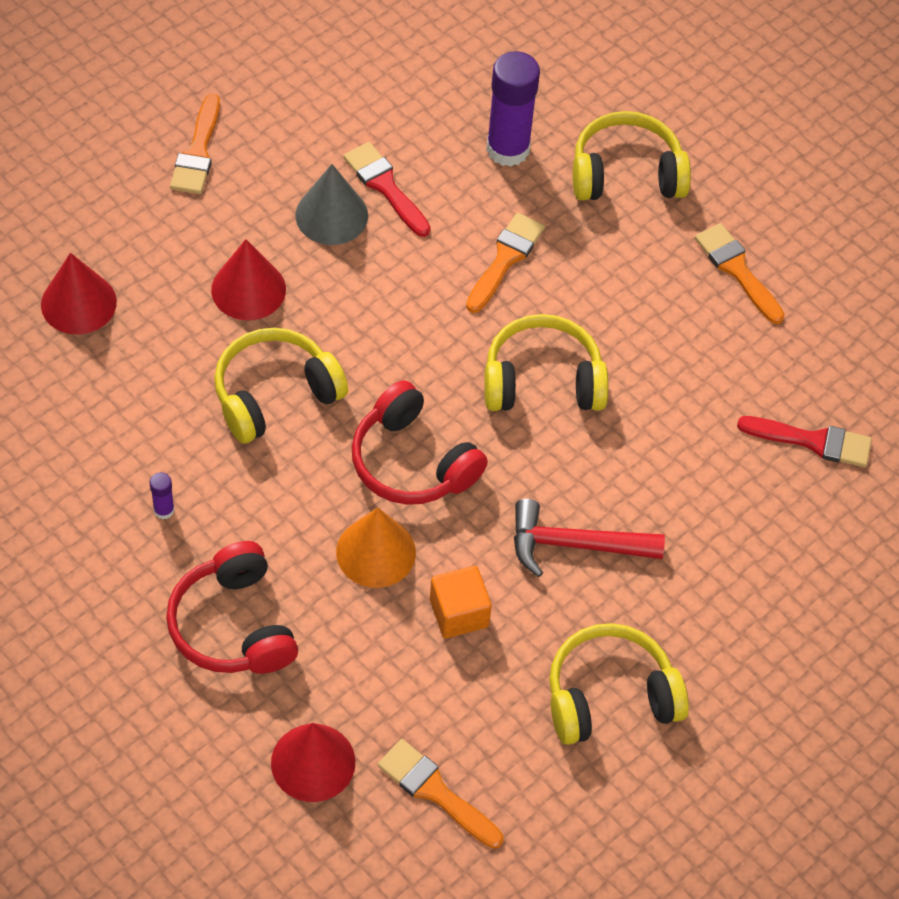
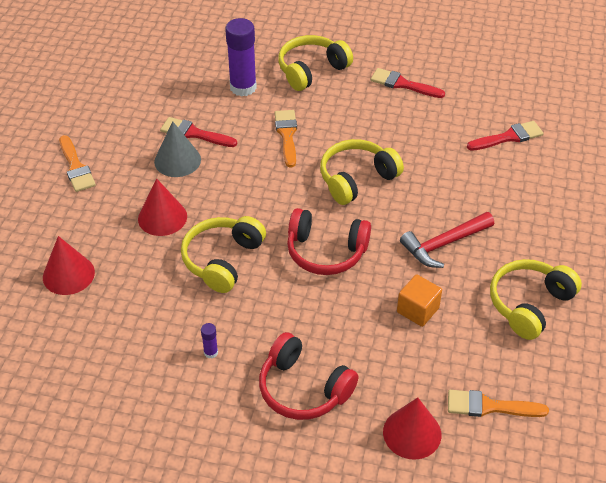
camera: 30 degrees left, 10 degrees down
orange cone [336,507,416,588] -> none
orange brush [695,223,785,324] -> red brush [371,68,445,98]

